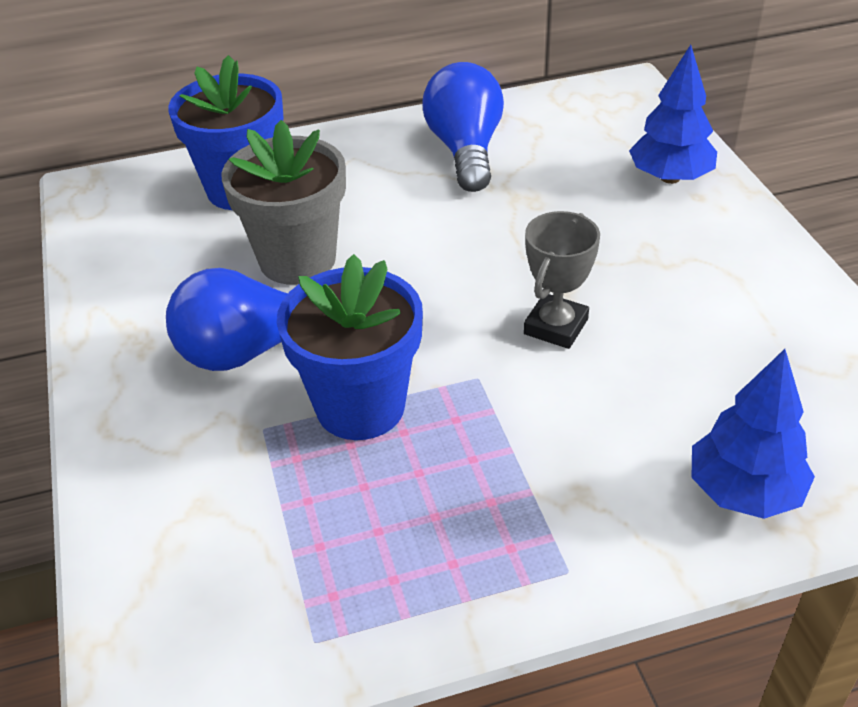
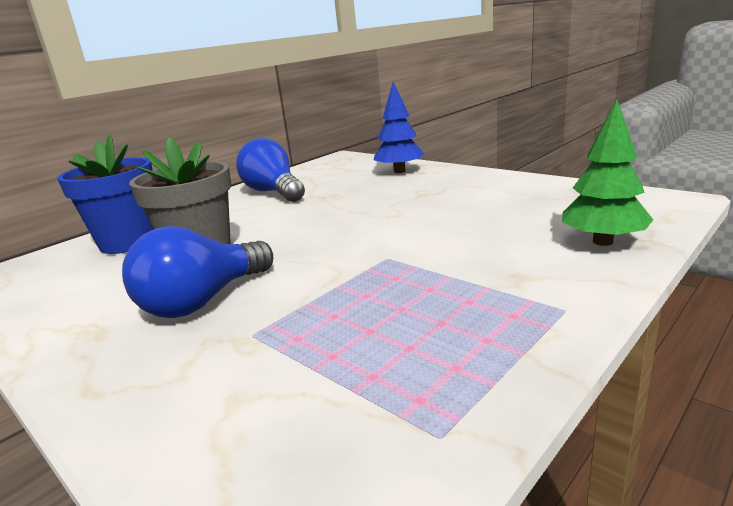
camera: 30 degrees left, 20 degrees down
blue flower pot [277,254,423,440] -> none
grey trophy [524,211,600,349] -> none
blue tree [692,349,815,519] -> green tree [562,100,653,246]

